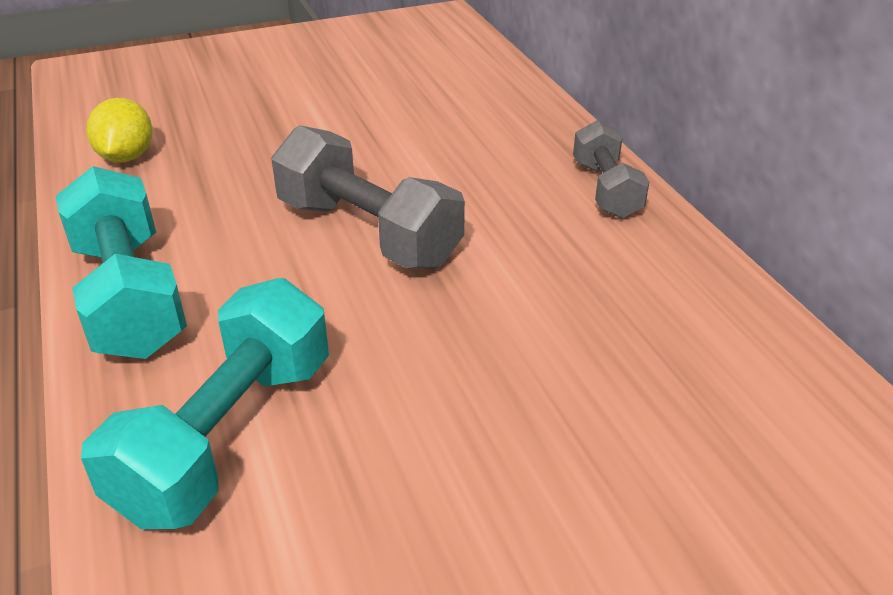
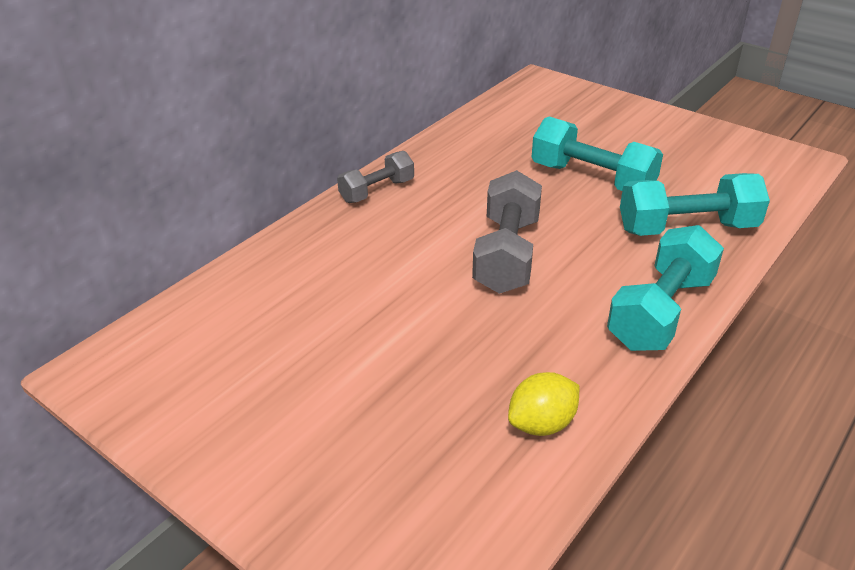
camera: 120 degrees left, 0 degrees up
none -> turquoise dumbbell [532,117,663,191]

